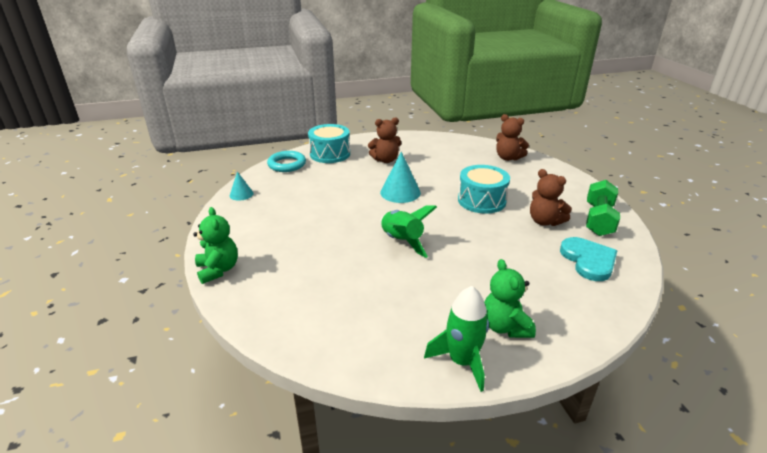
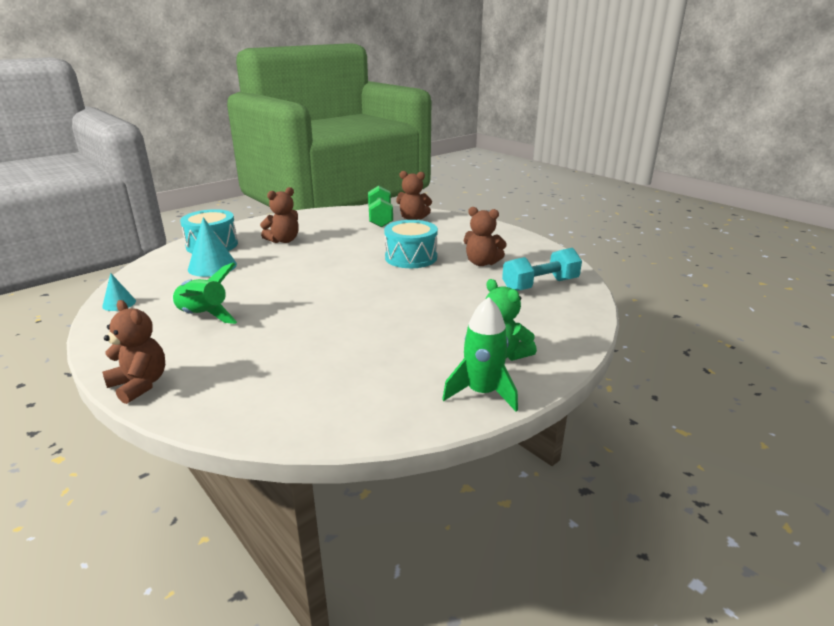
camera: 25 degrees left, 5 degrees down
green teddy bear [193,207,238,284] -> brown teddy bear [102,300,165,404]
turquoise ring [267,151,306,172] -> none
turquoise cone [380,152,421,203] -> turquoise cone moved to [188,217,237,277]
green rocket [380,205,437,258] -> green rocket moved to [172,263,237,324]
turquoise heart [560,237,617,281] -> turquoise dumbbell [502,248,582,291]
green dumbbell [586,180,620,236] -> green dumbbell moved to [368,186,393,228]

